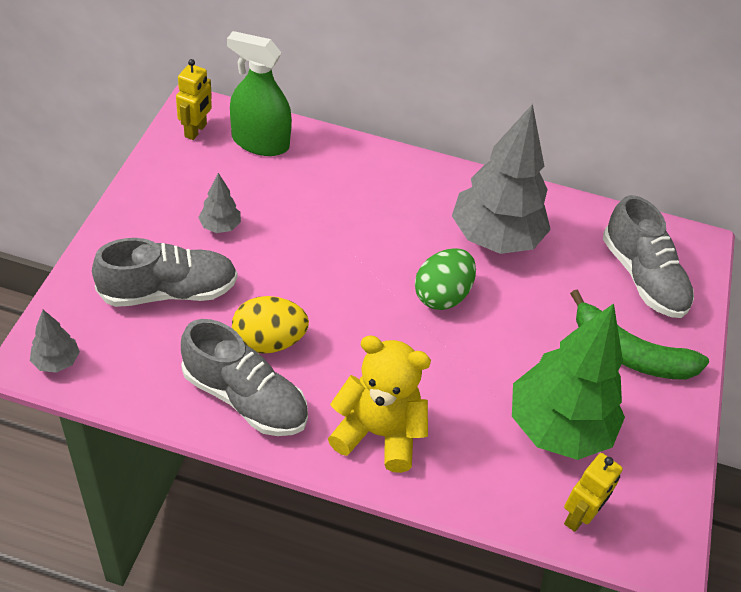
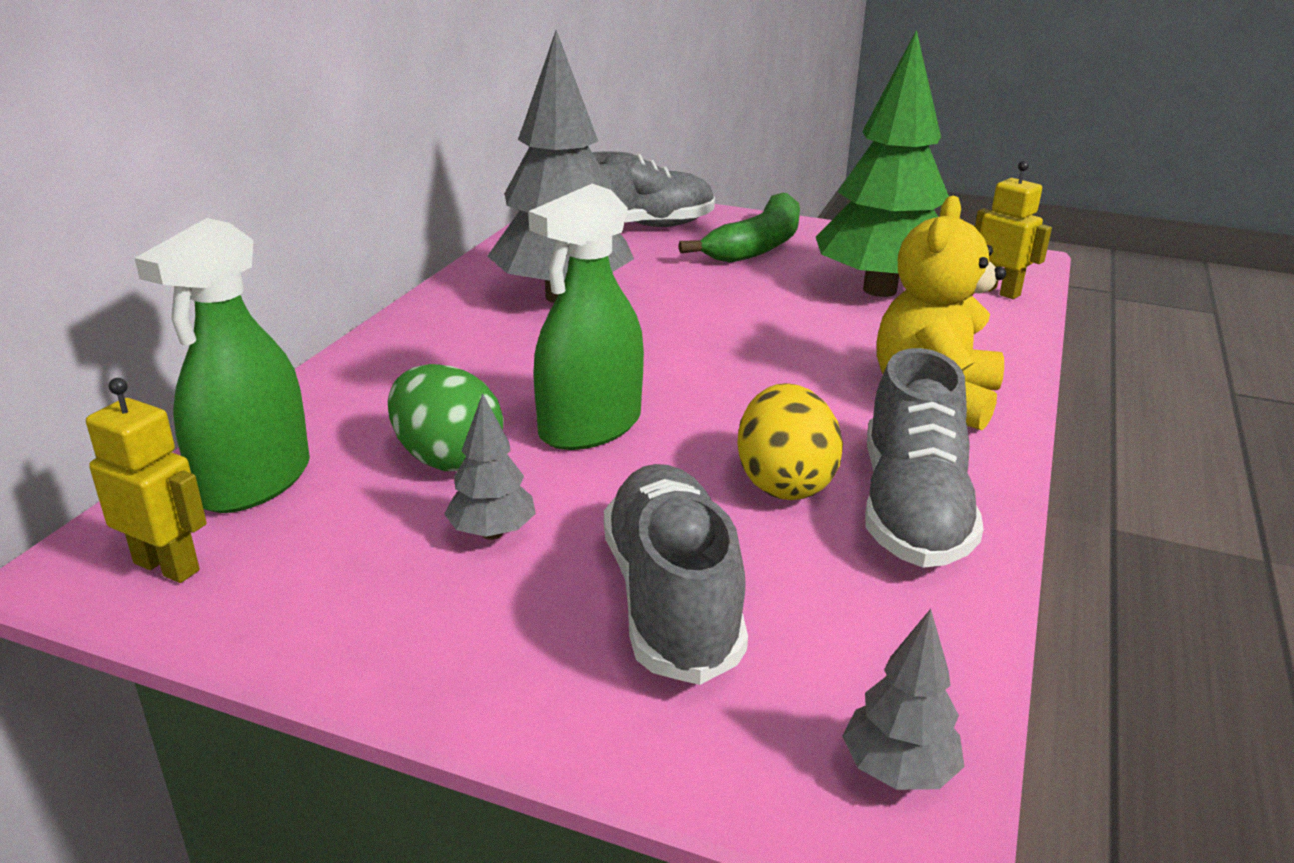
camera: 80 degrees left, 20 degrees down
grey shoe [181,319,308,436] -> grey shoe turned 150 degrees clockwise [865,348,984,568]
green egg [415,248,476,310] -> green egg moved to [388,364,503,471]
none -> green spray bottle [528,184,644,450]

